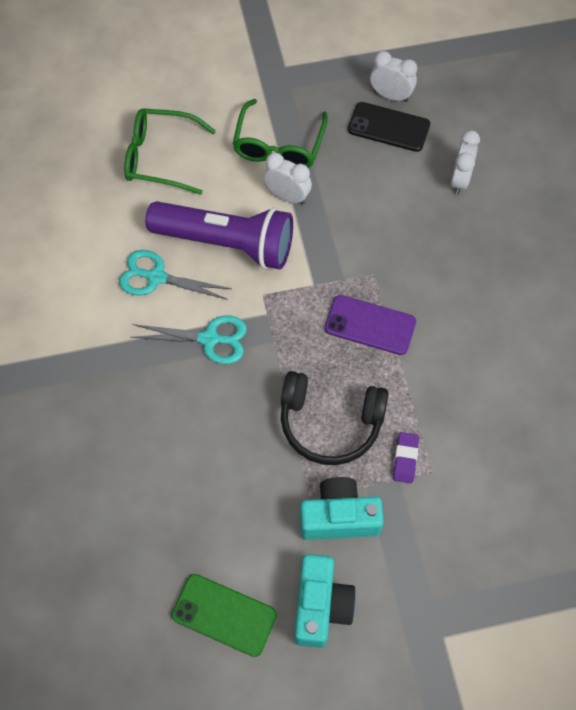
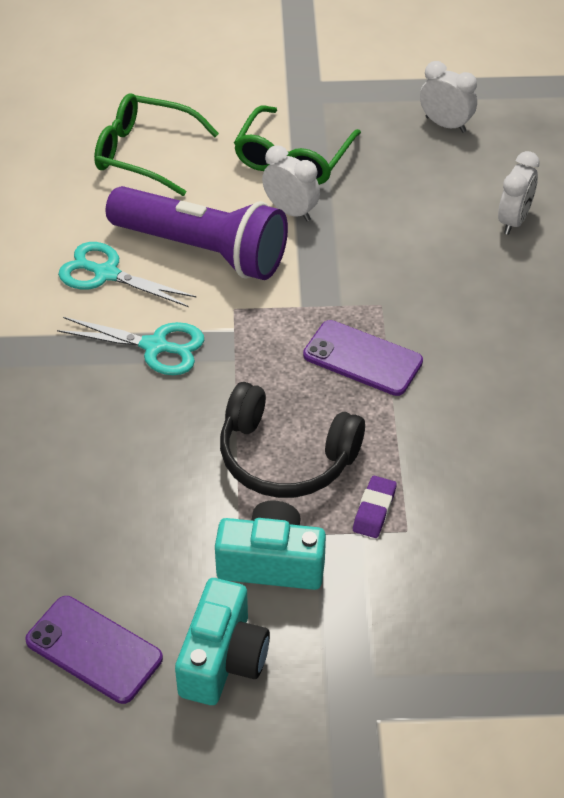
camera: 10 degrees right, 15 degrees down
green phone [171,574,277,657] -> purple phone [25,596,163,704]
black phone [348,102,430,152] -> none

